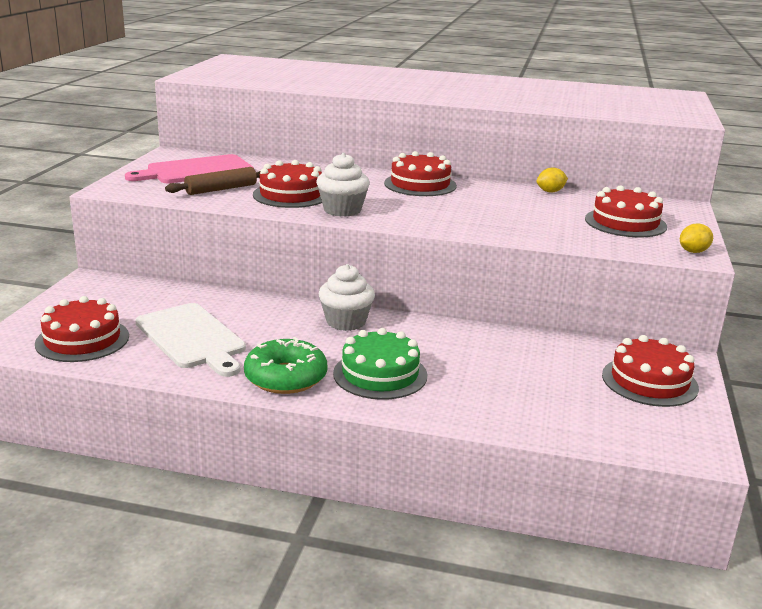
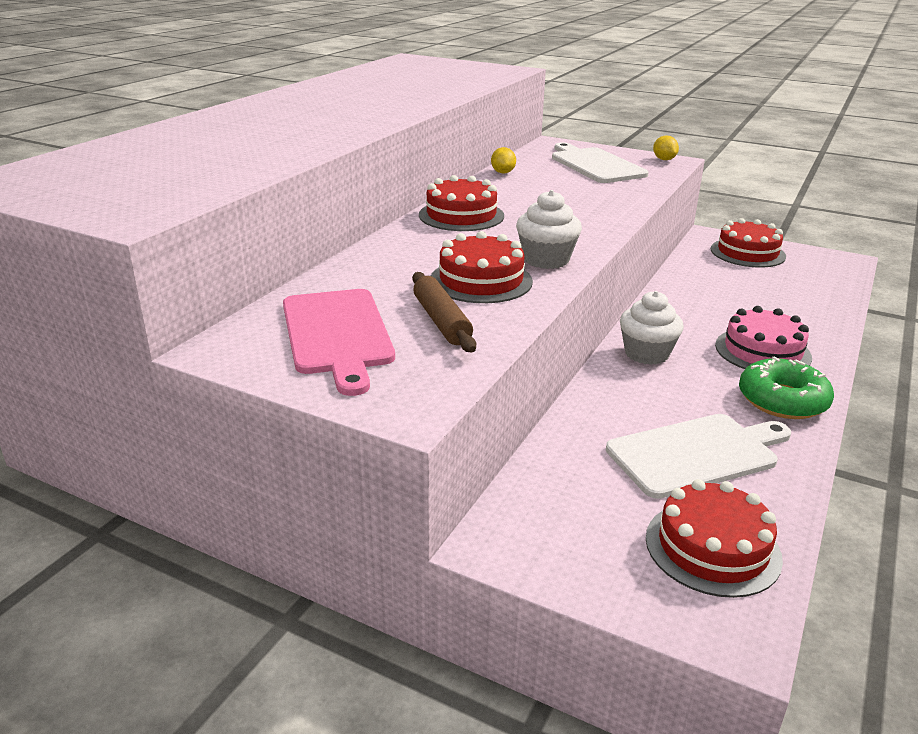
camera: 75 degrees left, 5 degrees up
green cake [333,328,427,400] -> pink cake [715,306,812,369]
red cake [585,185,667,237] -> white cutting board [552,142,649,183]

